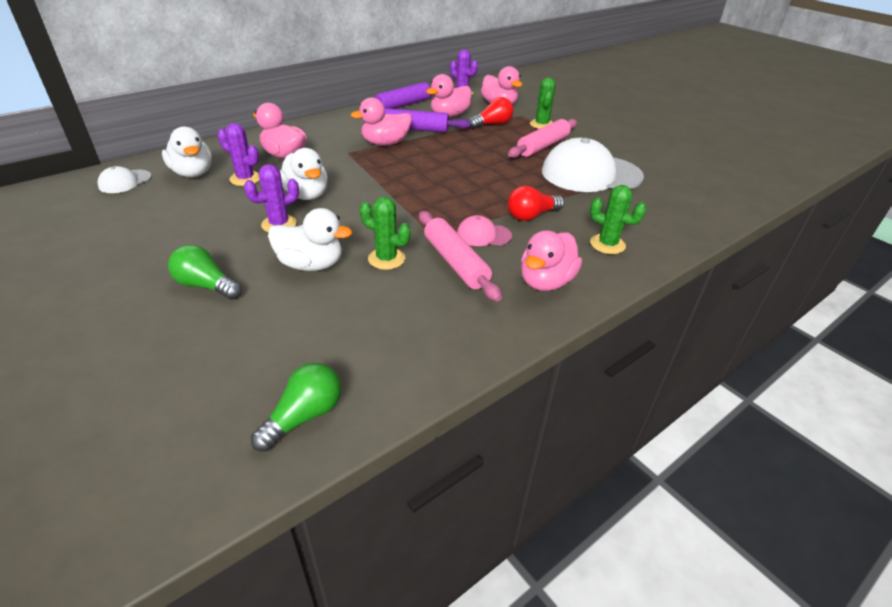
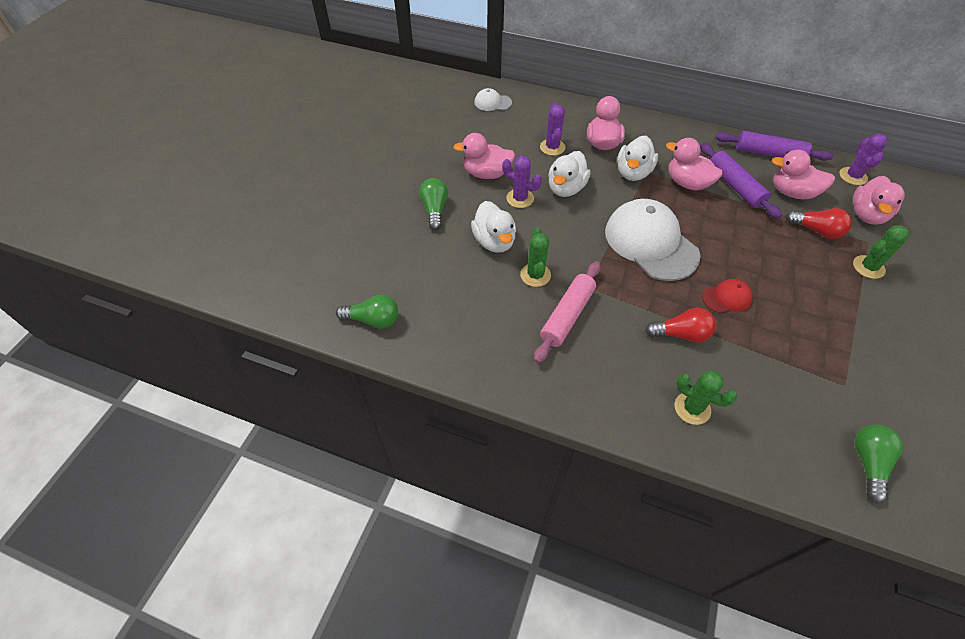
camera: 60 degrees right, 15 degrees up
white duck [162,126,212,177] -> white duck moved to [617,136,658,181]
pink cap [457,215,512,246] -> none
pink rolling pin [508,119,577,158] -> none
red light bulb [508,186,564,221] -> red light bulb turned 150 degrees clockwise [645,308,716,342]
pink duck [521,230,582,291] -> pink duck moved to [453,133,515,179]
white cap [542,138,644,192] -> white cap moved to [605,199,701,281]
green cactus [590,185,646,254] -> green cactus turned 60 degrees counterclockwise [675,371,737,425]
none -> red cap [702,279,753,313]
none -> green light bulb [855,425,903,503]

